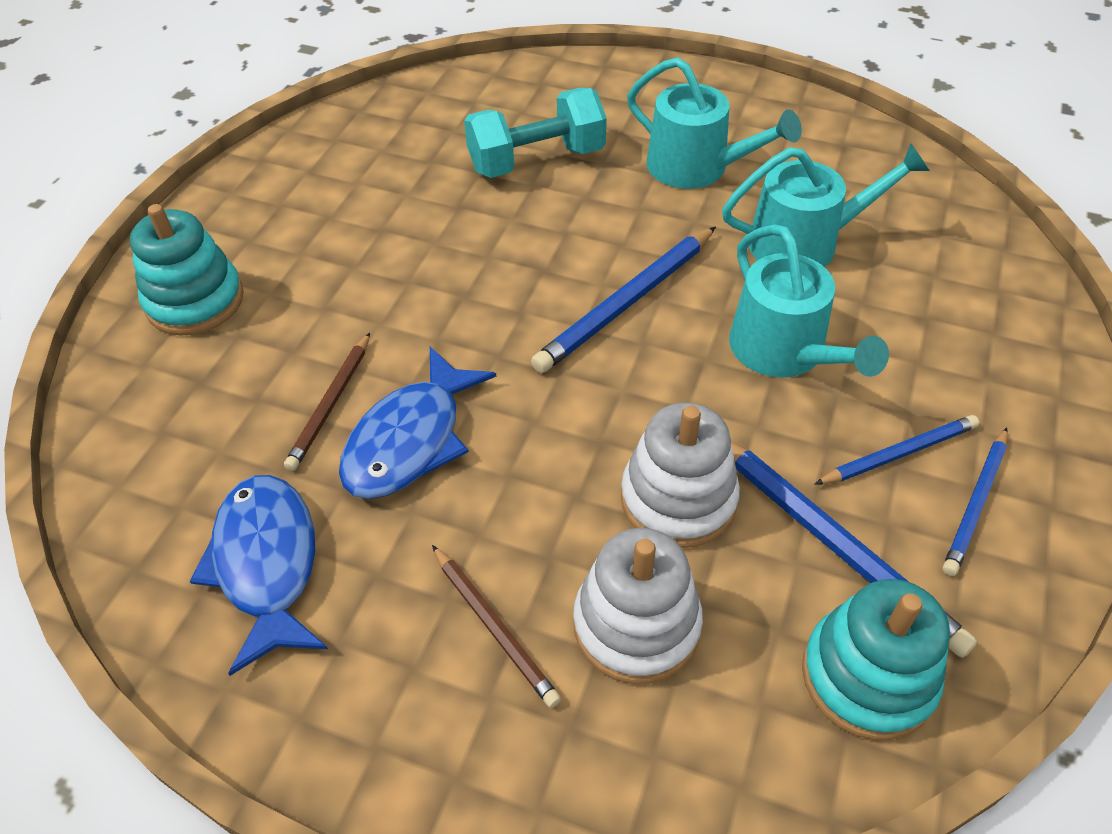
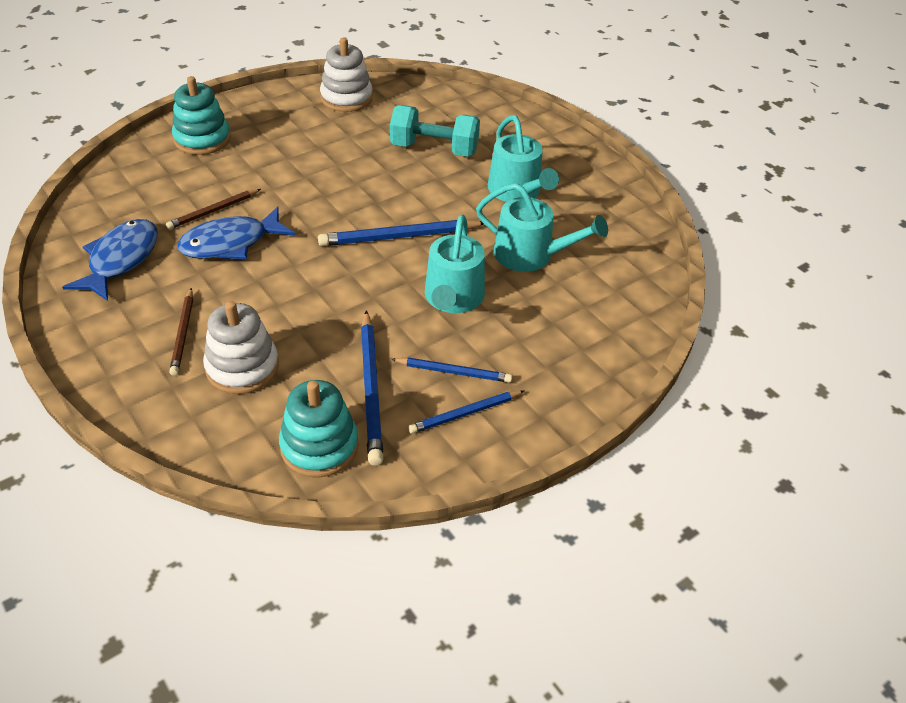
camera: 30 degrees right, 5 degrees down
white stacking toy [621,403,740,548] -> white stacking toy moved to [320,38,373,112]

